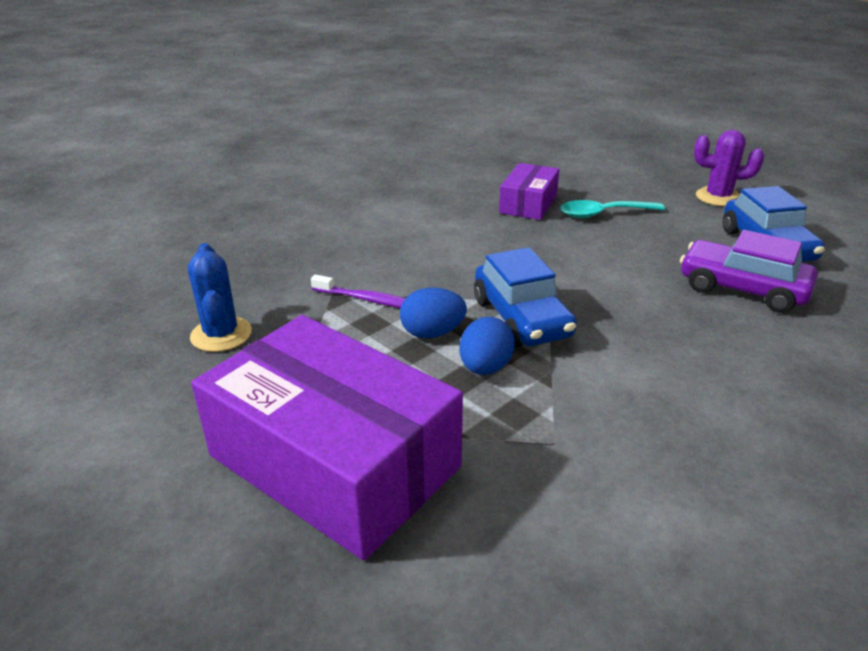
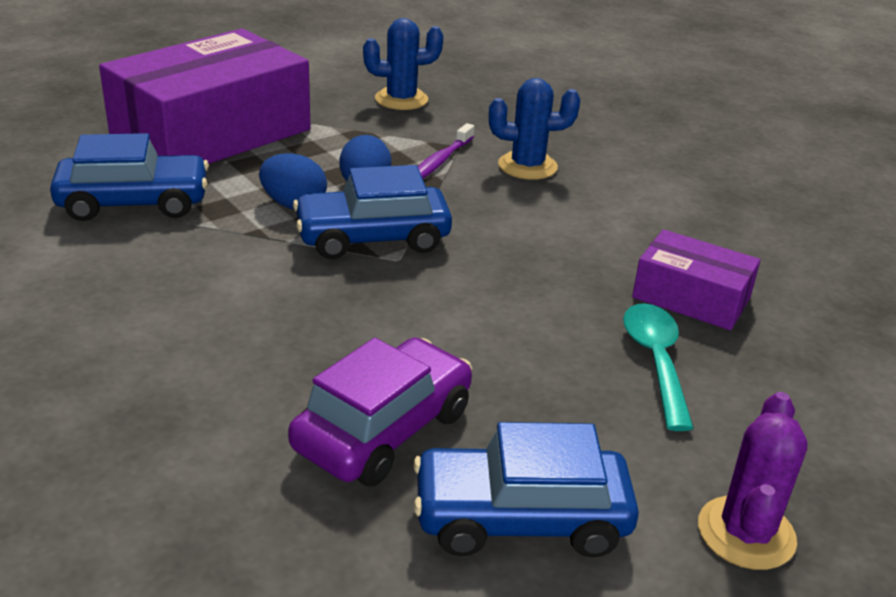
camera: 95 degrees right, 0 degrees up
none -> blue car [50,133,209,221]
none -> blue cactus [489,78,580,180]

